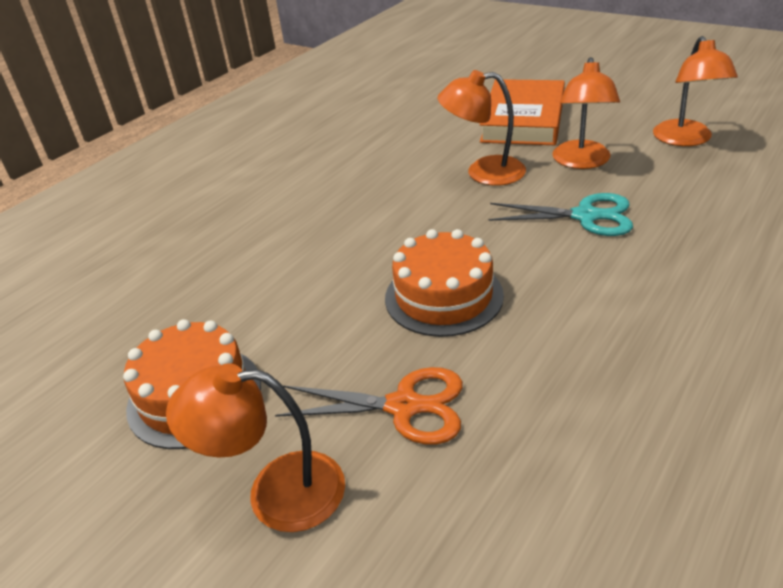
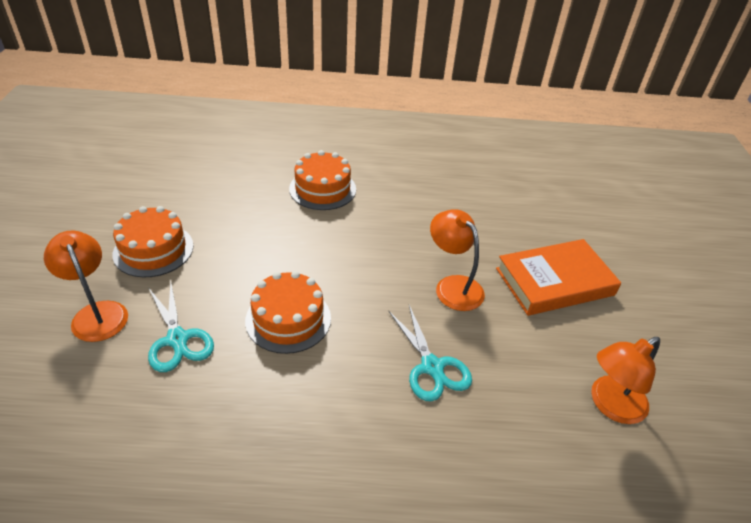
camera: 50 degrees right, 5 degrees up
orange scissors [275,367,463,445] -> turquoise scissors [148,283,214,372]
orange lamp [552,57,620,169] -> none
none -> orange cake [289,150,356,210]

